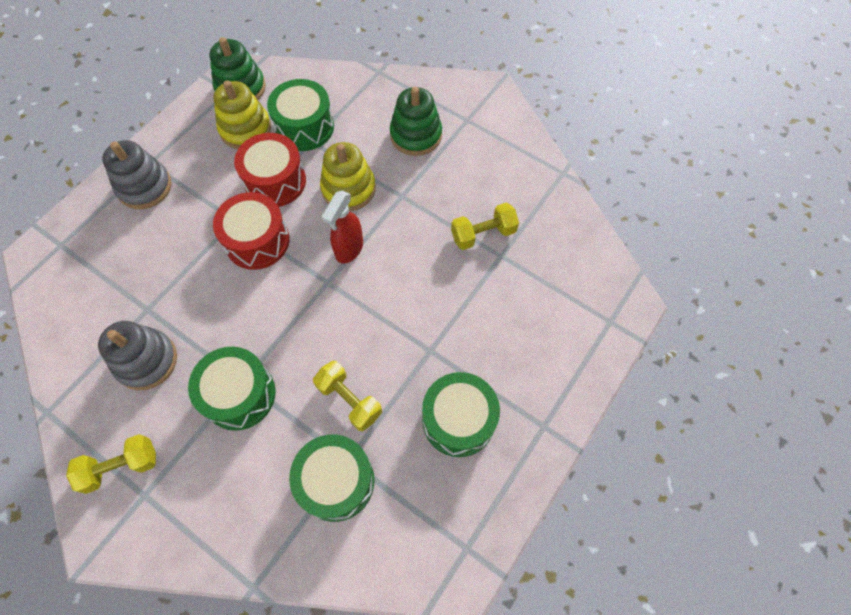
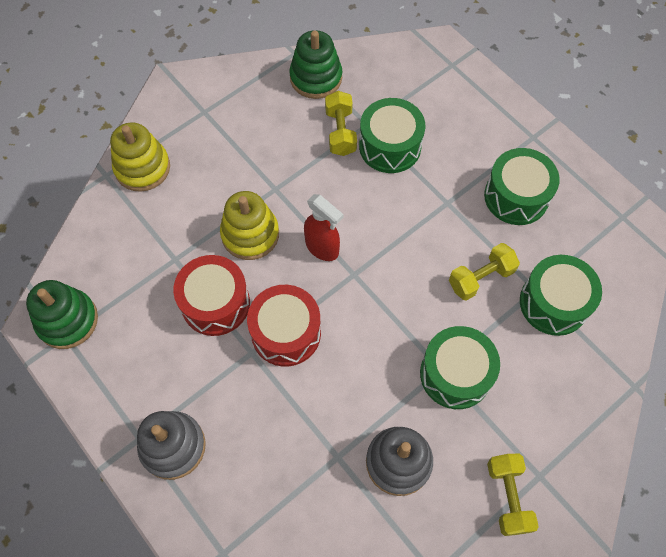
camera: 75 degrees left, 0 degrees up
yellow stacking toy [213,80,271,149] -> yellow stacking toy moved to [110,122,170,192]
green drum [267,79,334,151] -> green drum moved to [359,98,425,173]
green stacking toy [390,87,442,156] -> green stacking toy moved to [289,30,342,99]

